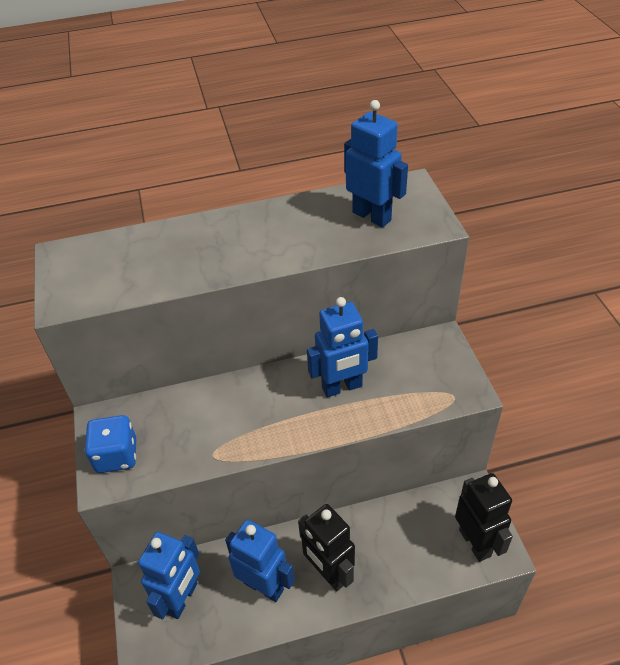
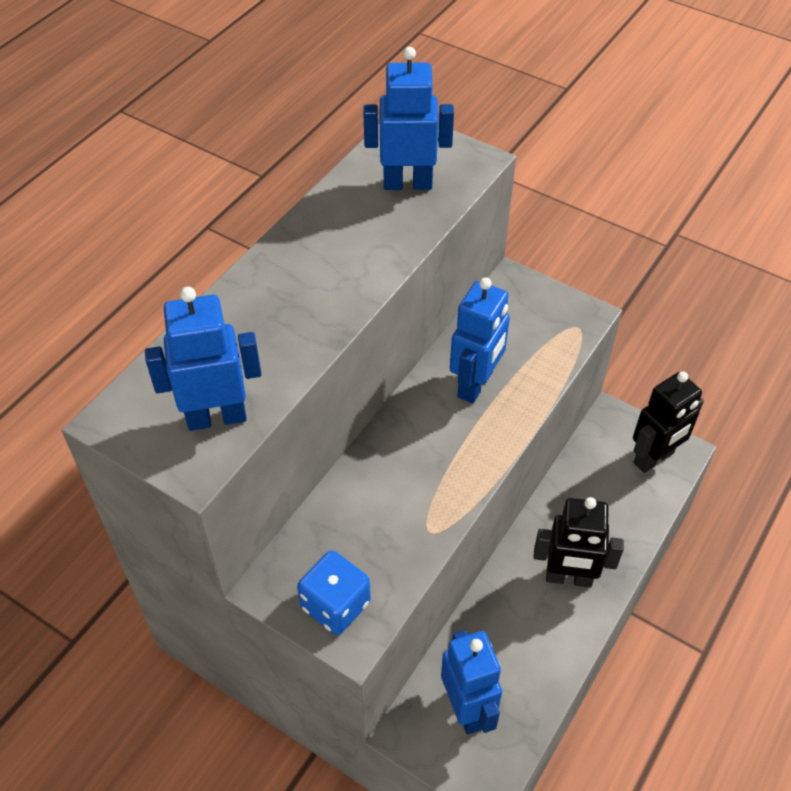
camera: 45 degrees left, 5 degrees up
blue robot [225,520,295,602] -> blue robot moved to [145,287,262,431]
black robot [455,473,513,562] -> black robot turned 120 degrees clockwise [633,371,704,473]

